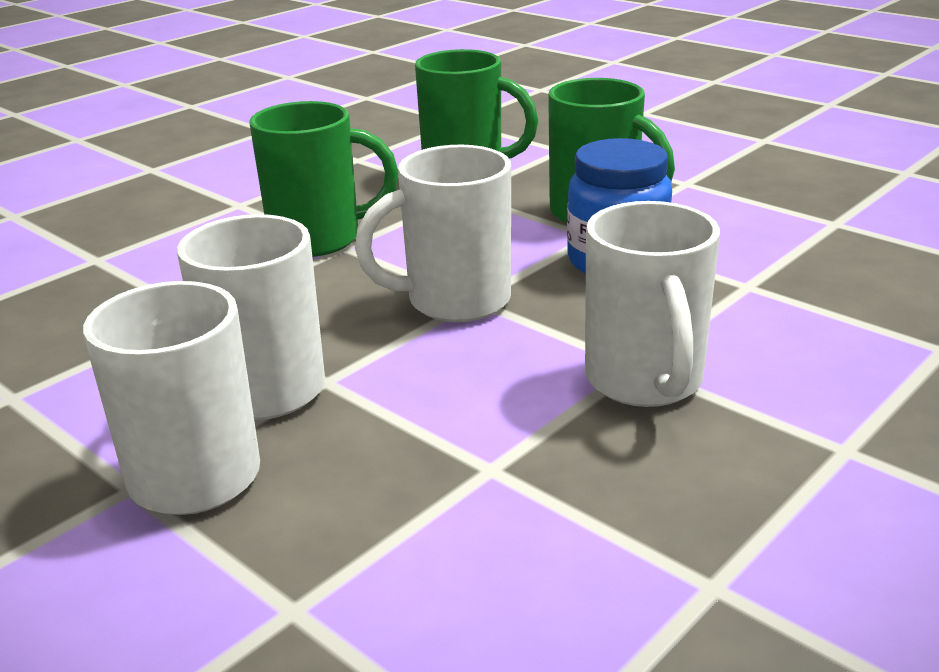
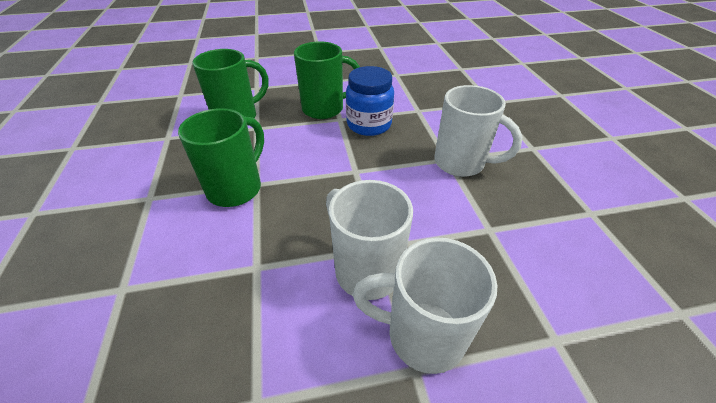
camera: 55 degrees left, 15 degrees up
white mug [355,145,511,322] -> none

